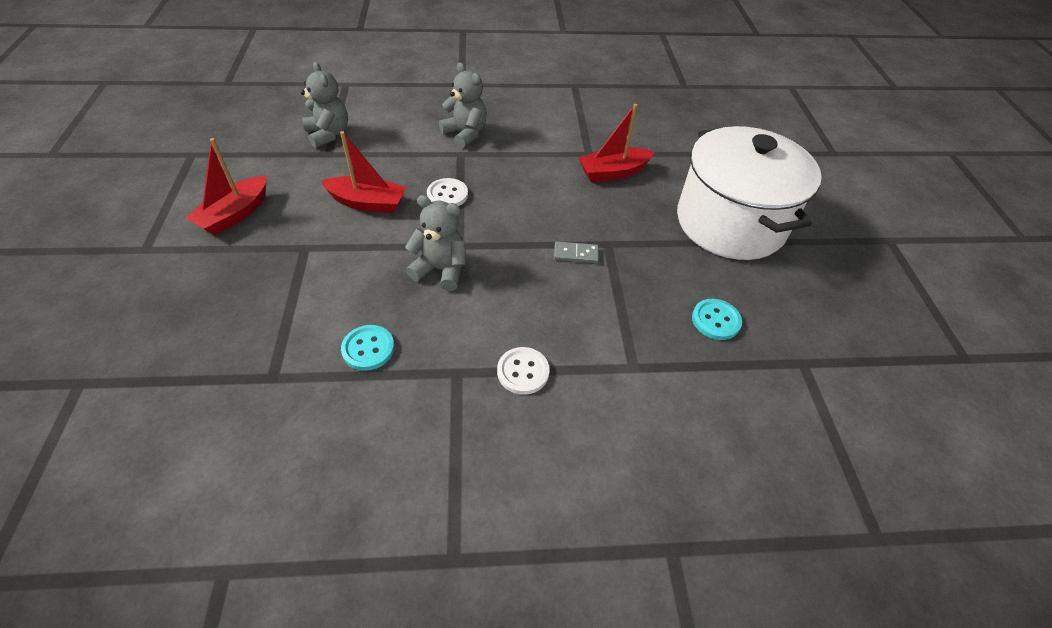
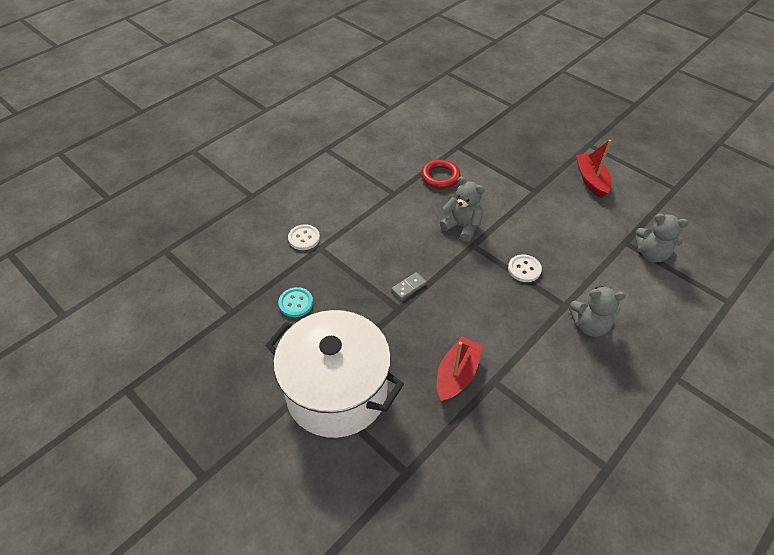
camera: 140 degrees right, 0 degrees up
red boat [320,131,407,213] -> none
turquoise button [341,325,394,371] -> red ring [421,159,460,189]
grey teddy bear [405,195,466,291] -> grey teddy bear turned 120 degrees counterclockwise [440,177,484,242]
white button [497,347,550,395] -> white button moved to [288,224,320,250]

